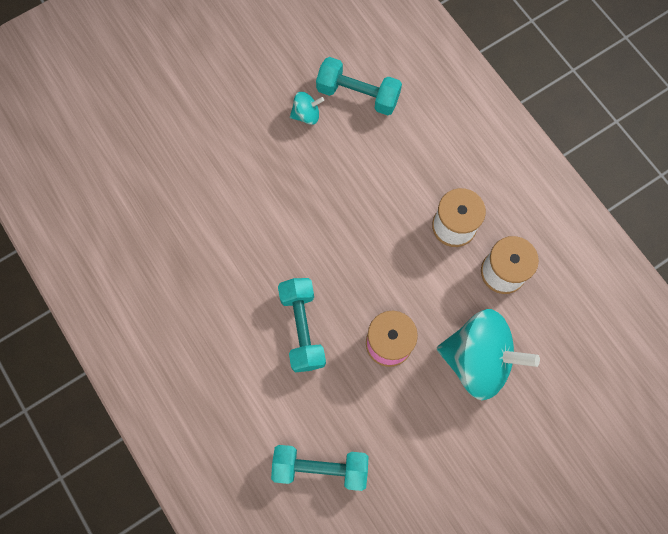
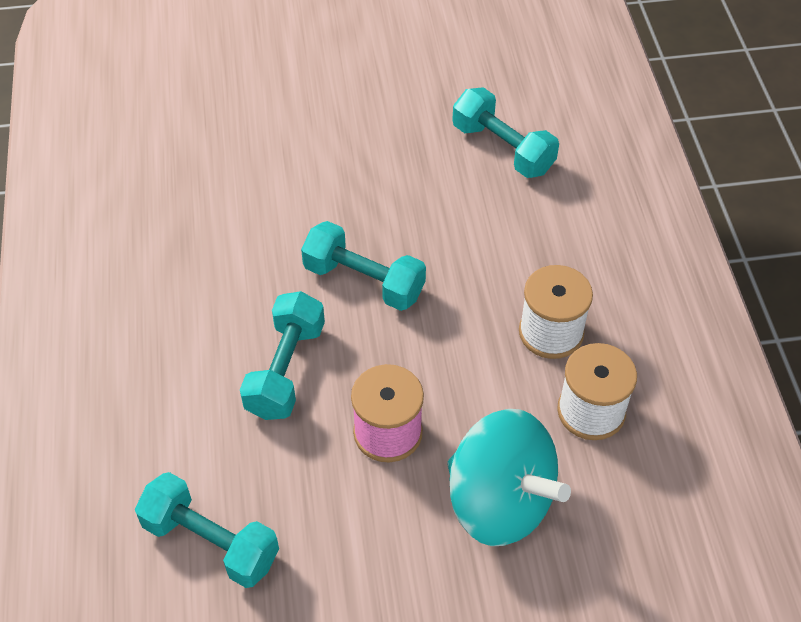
camera: 25 degrees right, 20 degrees down
turquoise spinning top [290,92,324,125] -> none
none -> turquoise dumbbell [301,221,426,311]

